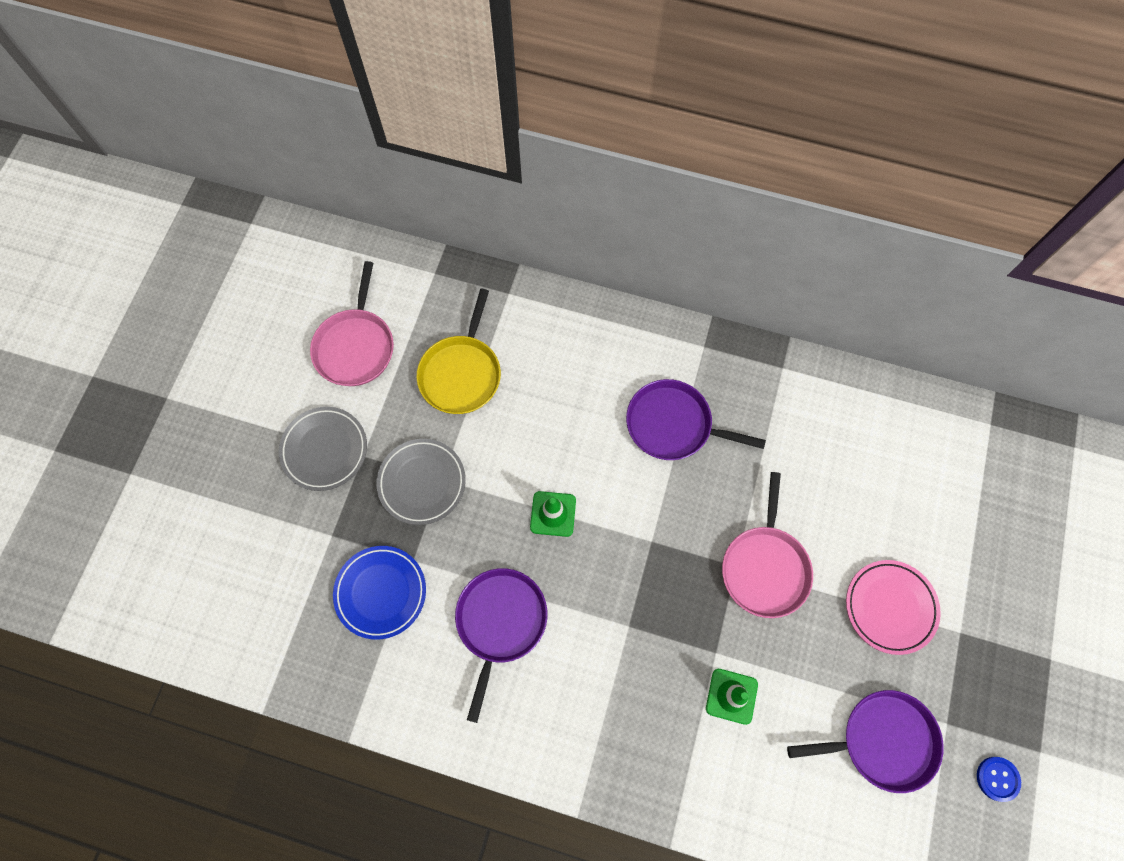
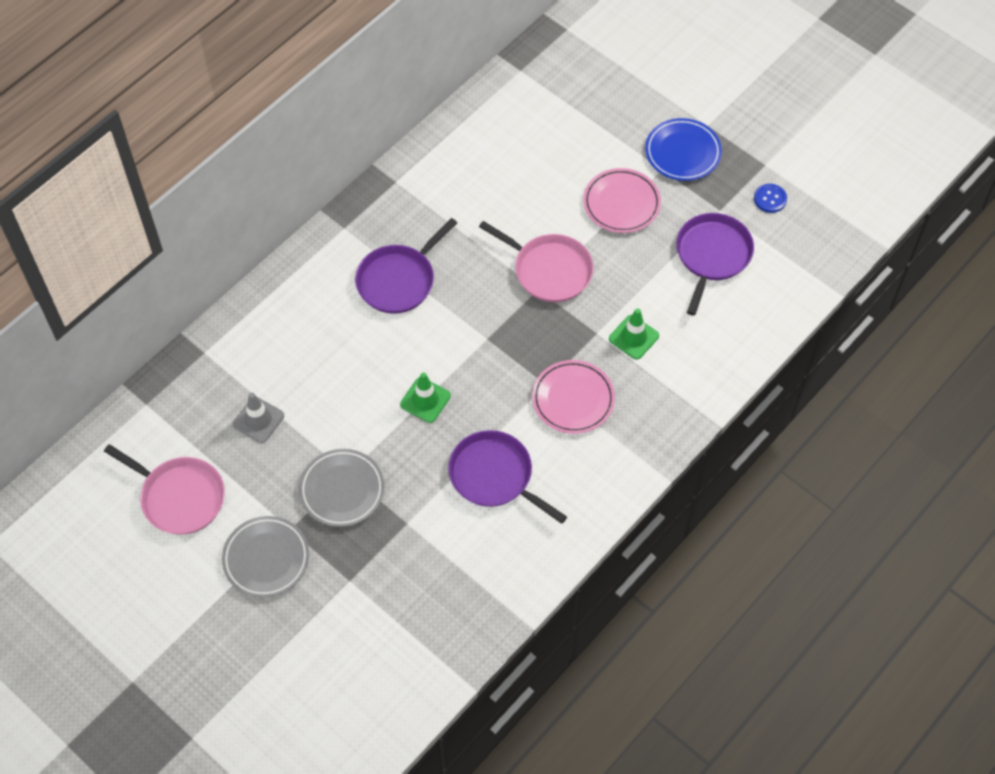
camera: 65 degrees left, 10 degrees down
blue plate [333,546,426,640] -> blue plate moved to [645,118,722,181]
yellow pan [417,289,501,414] -> grey traffic cone [233,393,284,443]
none -> pink plate [532,360,615,434]

